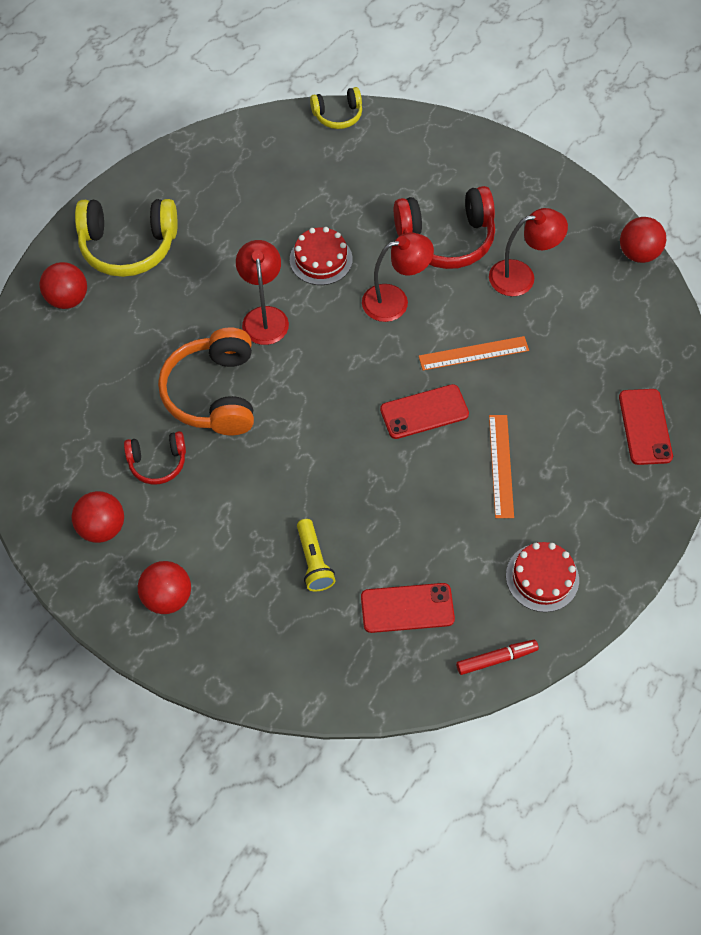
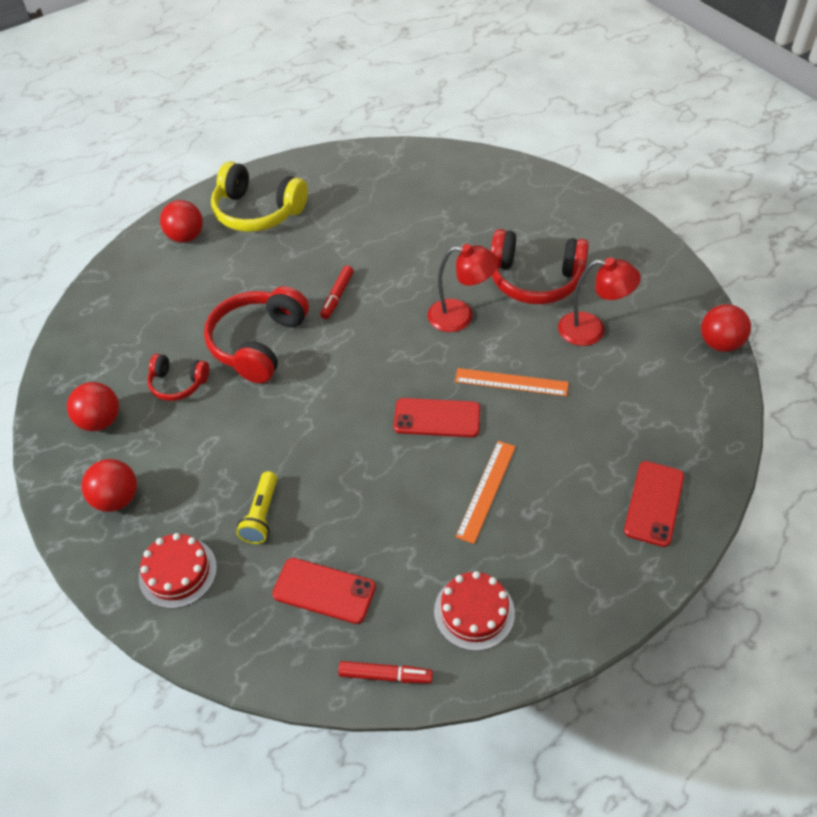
camera: 25 degrees right, 10 degrees down
orange headphones [158,328,254,435] -> red headphones [204,286,309,383]
red lamp [236,240,289,345] -> red marker [320,266,354,319]
red cake [290,227,353,285] -> red cake moved to [139,533,217,609]
yellow headphones [310,87,362,129] -> none

